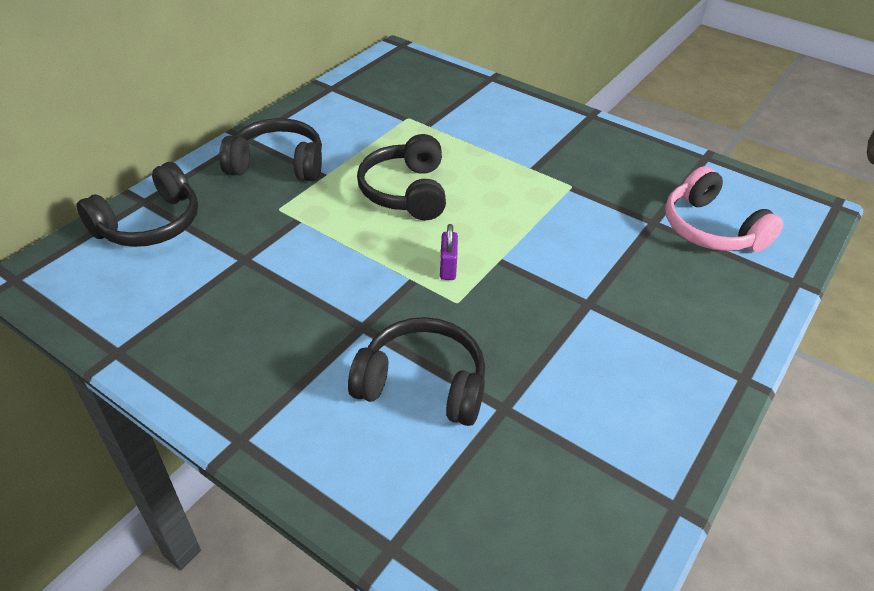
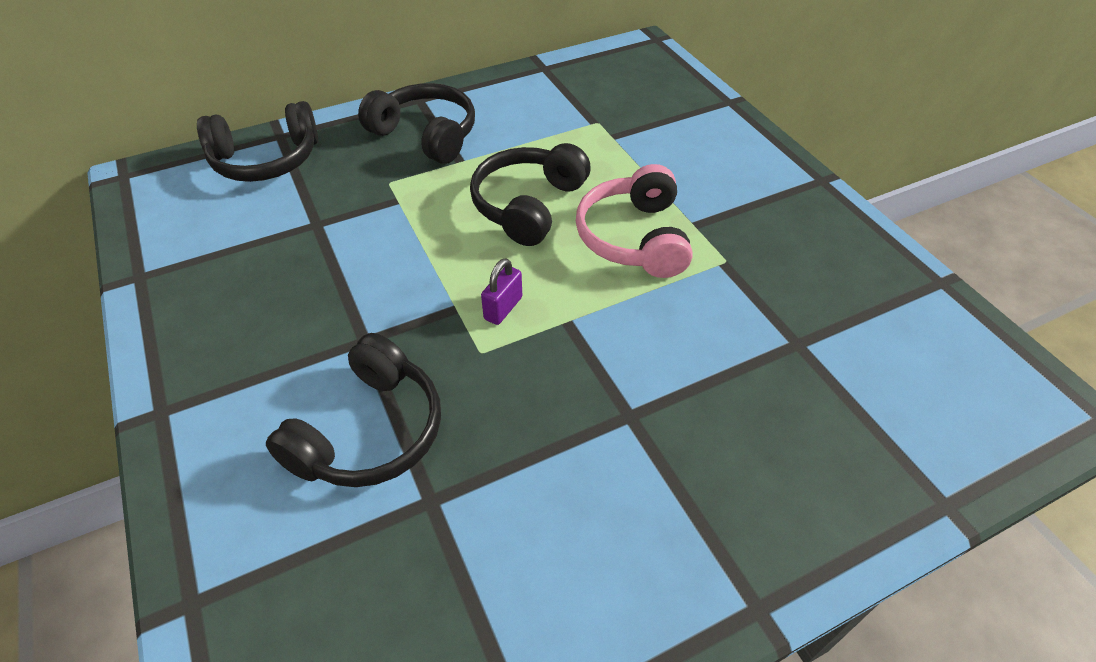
camera: 30 degrees right, 5 degrees up
black headphones [348,317,485,426] -> black headphones turned 75 degrees clockwise [266,333,441,487]
pink headphones [665,166,784,252] -> pink headphones moved to [576,164,693,278]

